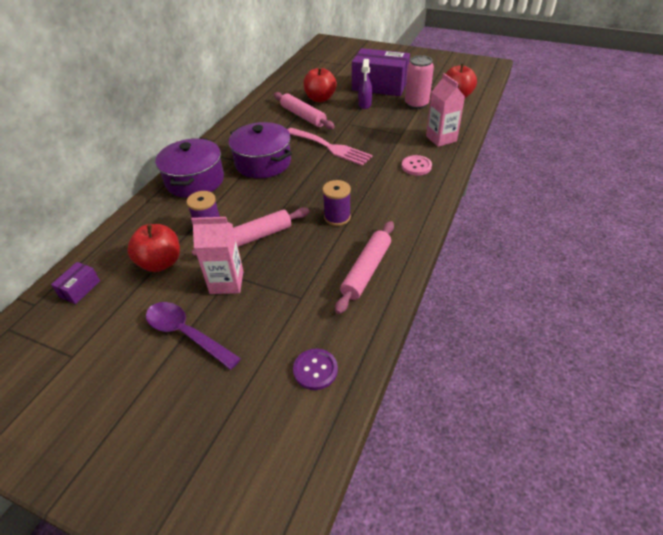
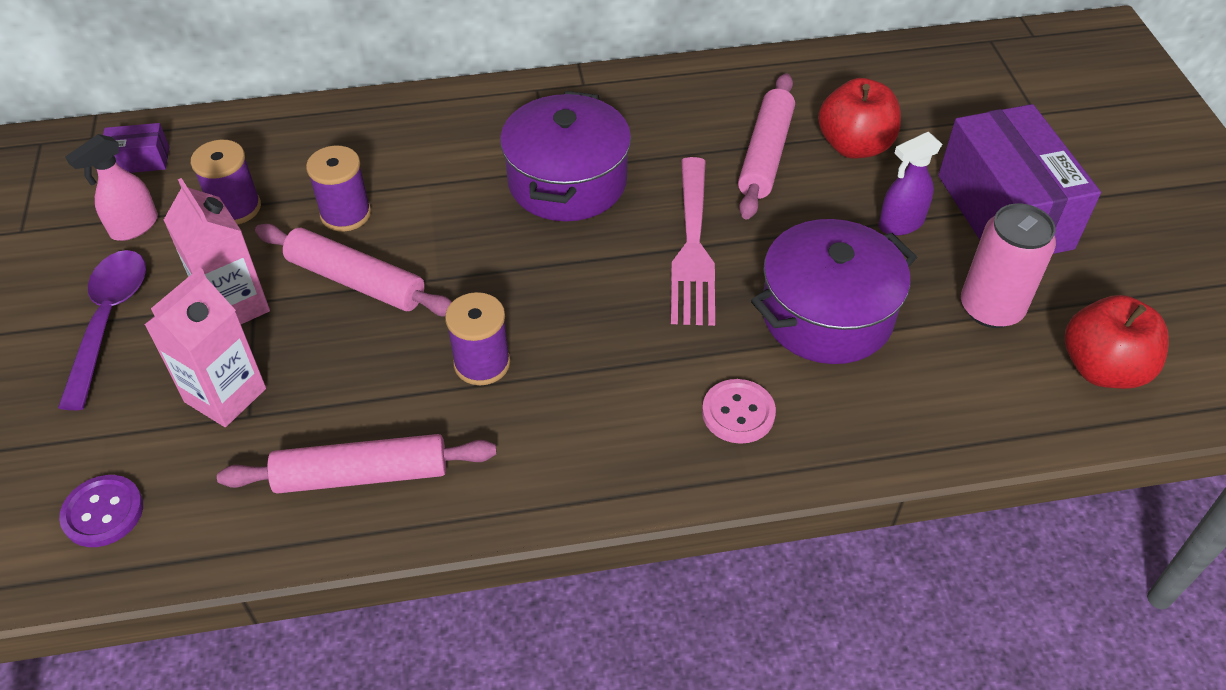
camera: 55 degrees right, 5 degrees up
red apple [127,224,180,272] -> purple spool [191,140,261,225]
purple pot [155,138,224,198] -> purple pot moved to [751,219,917,364]
pink carton [426,73,465,147] -> pink carton moved to [144,268,266,427]
none -> pink spray bottle [65,134,158,241]

